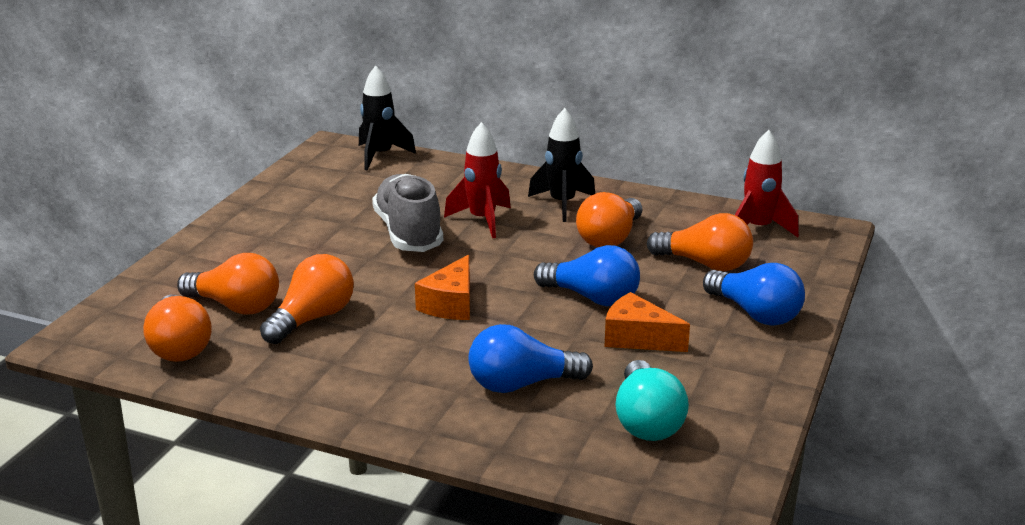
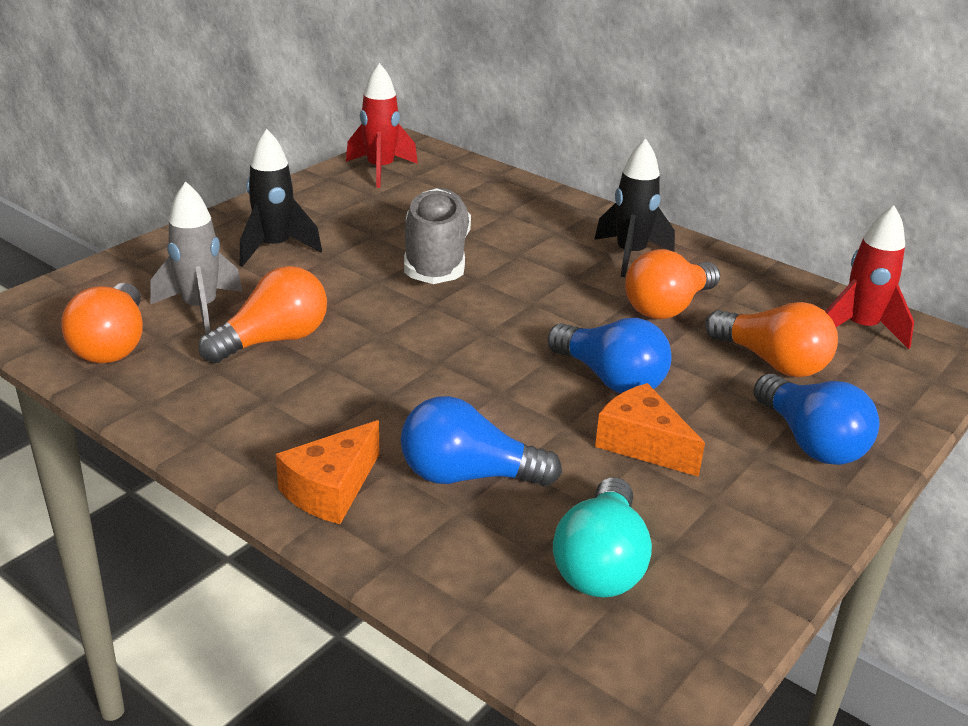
camera: 15 degrees right, 5 degrees up
orange light bulb [177,253,279,315] -> grey rocket [151,182,243,335]
black rocket [359,66,416,171] -> black rocket moved to [240,129,322,267]
orange cheese [415,255,470,320] -> orange cheese moved to [276,420,379,524]
red rocket [444,122,511,238] -> red rocket moved to [346,63,418,188]

